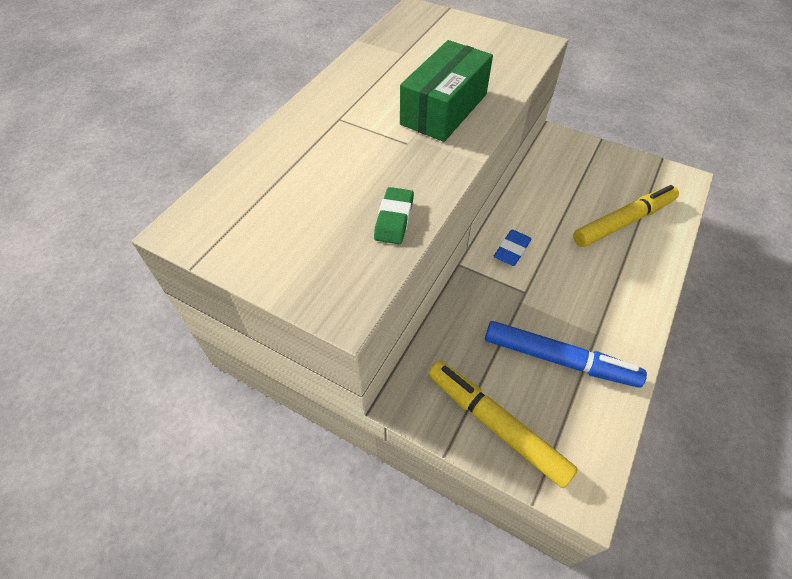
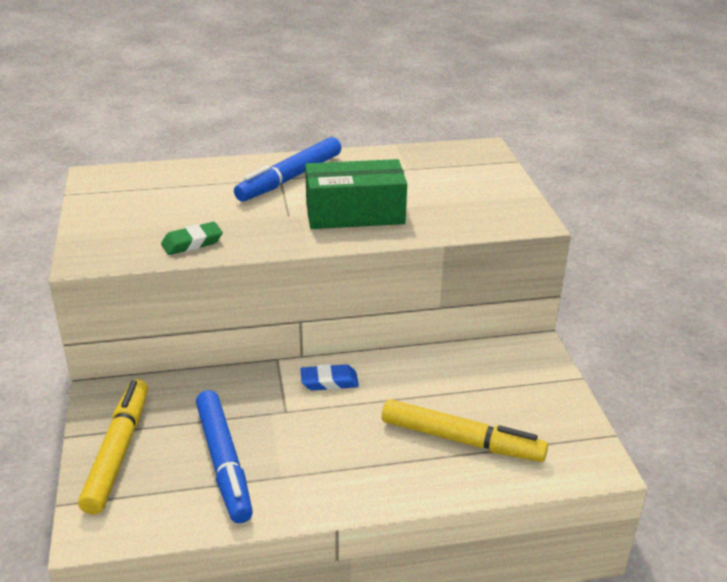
camera: 50 degrees right, 20 degrees down
none -> blue marker [234,137,341,202]

